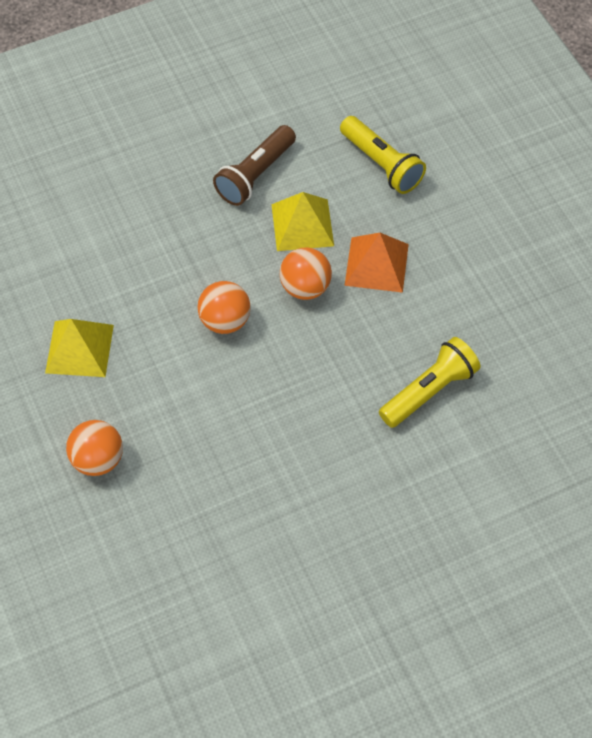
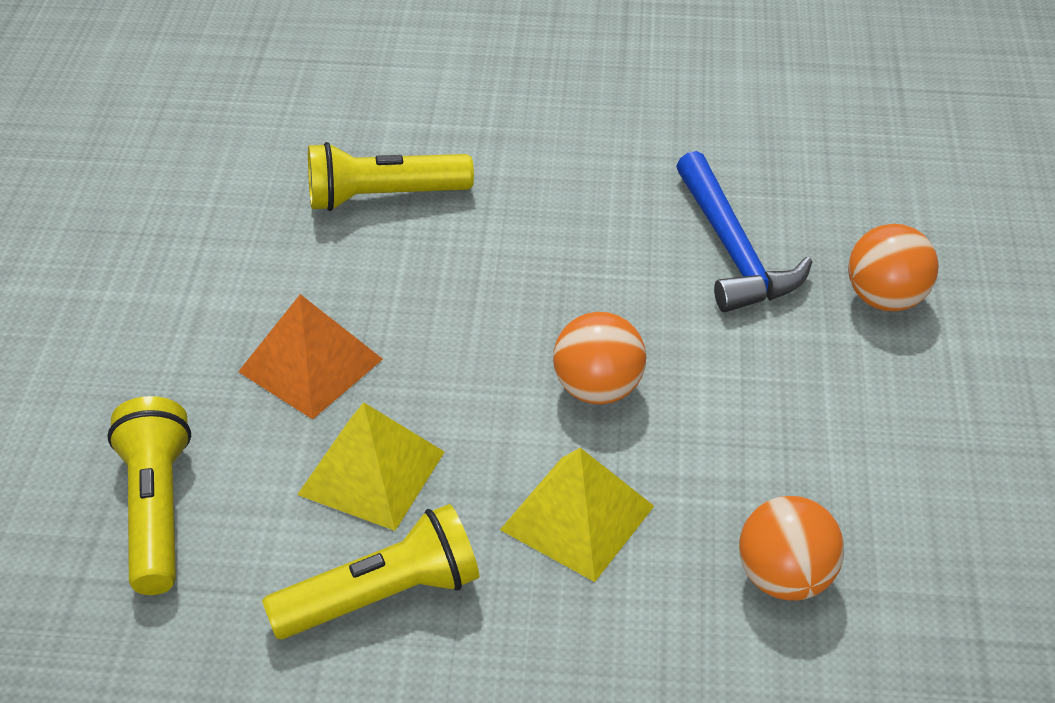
camera: 150 degrees left, 15 degrees down
yellow pyramid [45,319,114,377] -> yellow pyramid moved to [500,448,654,582]
brown flashlight [213,125,296,206] -> yellow flashlight [262,504,479,639]
orange ball [280,247,332,300] -> orange ball moved to [739,496,844,601]
none -> blue hammer [676,151,812,312]

